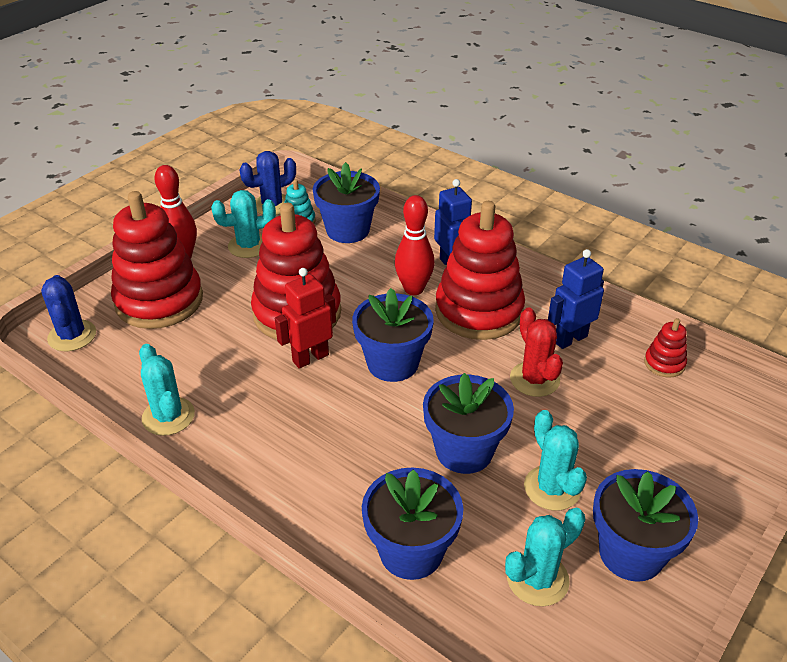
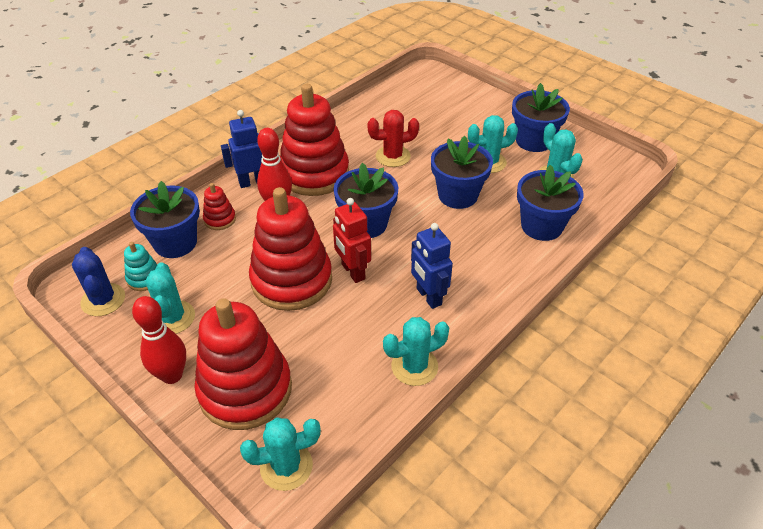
camera: 85 degrees left, 5 degrees up
blue cactus [41,275,96,351] -> turquoise cactus [240,417,321,491]
blue robot [548,249,604,349] -> blue robot moved to [411,223,453,309]
red stacking toy [644,318,687,378] -> red stacking toy moved to [203,183,236,230]

